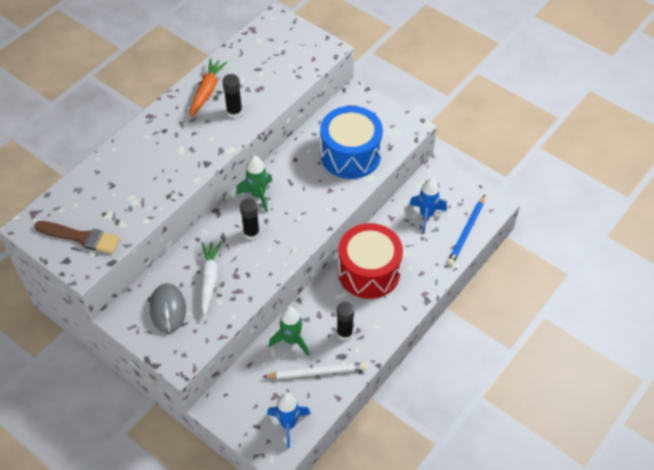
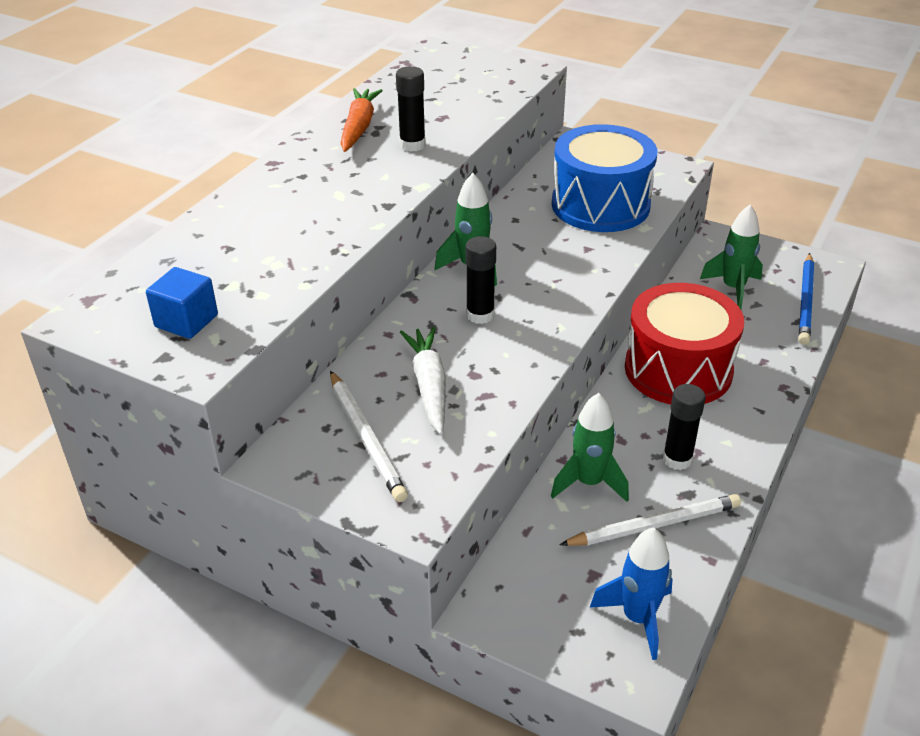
camera: 10 degrees left, 15 degrees down
brown brush [34,221,120,254] -> blue cube [146,267,218,339]
grey mouse [150,283,186,333] -> white pencil [330,371,408,502]
blue rocket [409,178,447,233] -> green rocket [700,205,763,309]

